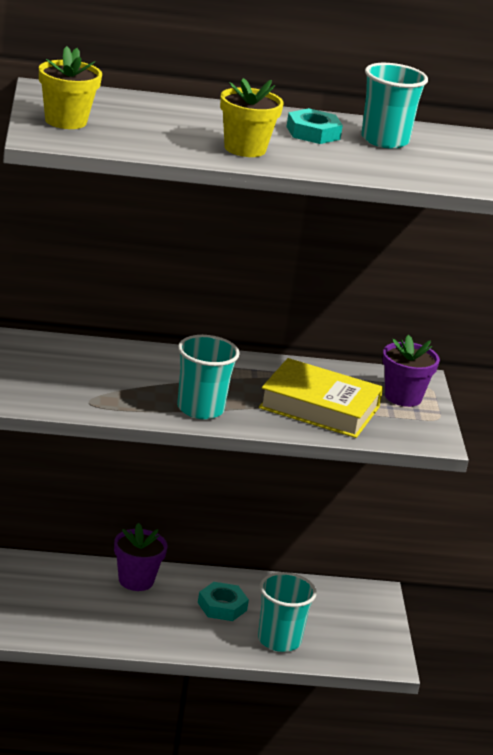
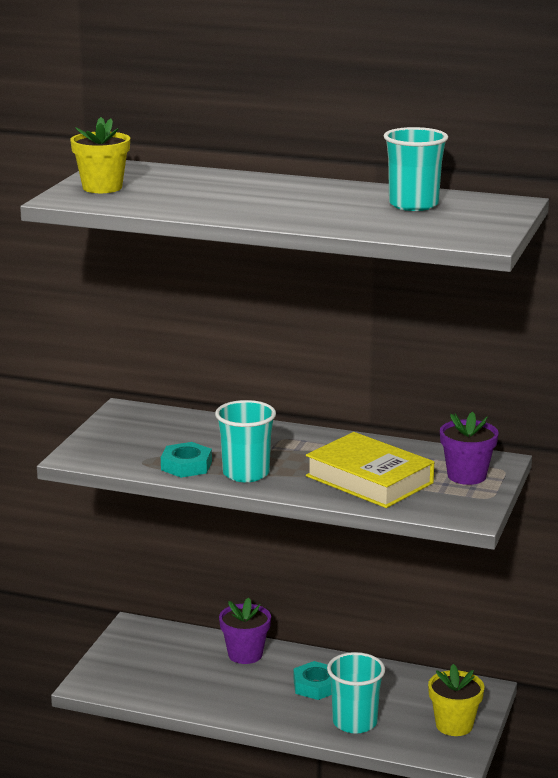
camera: 25 degrees right, 5 degrees down
yellow flower pot [220,78,284,157] -> yellow flower pot moved to [428,664,484,736]
turquoise nut [286,108,343,144] -> turquoise nut moved to [161,442,212,478]

